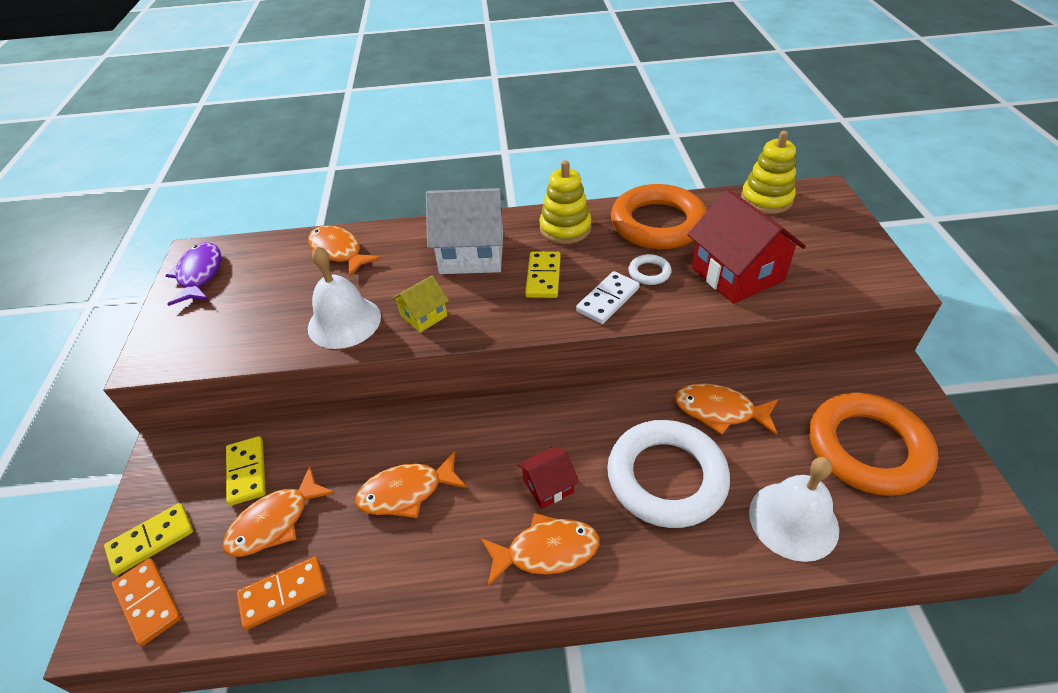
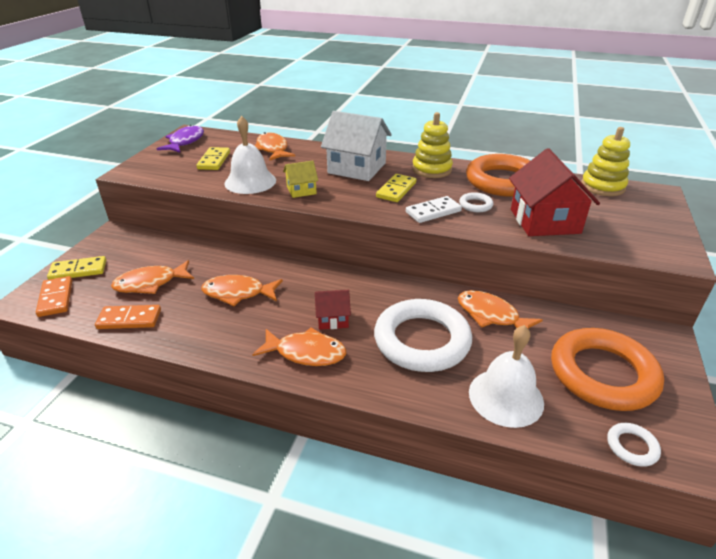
camera: 20 degrees right, 10 degrees down
yellow domino [226,436,266,506] -> yellow domino moved to [196,147,230,170]
none -> white ring [607,423,661,467]

